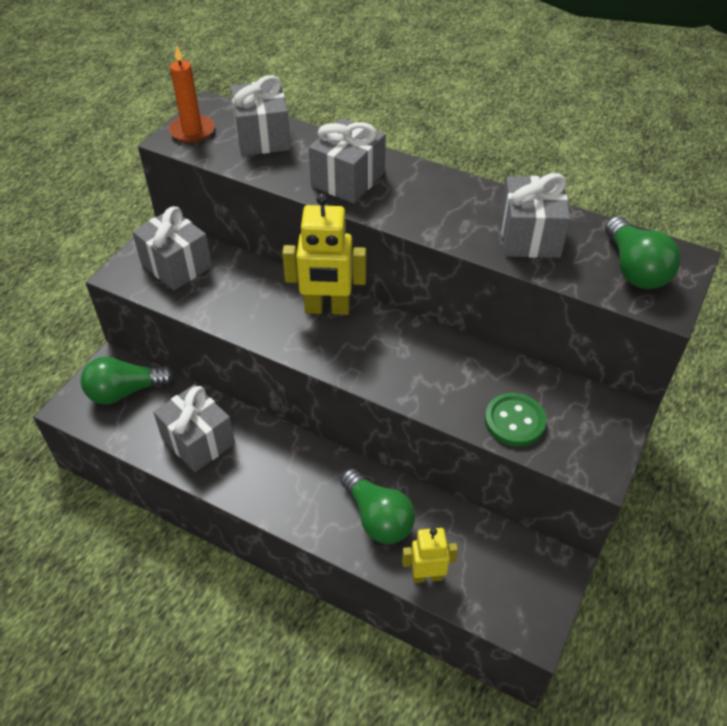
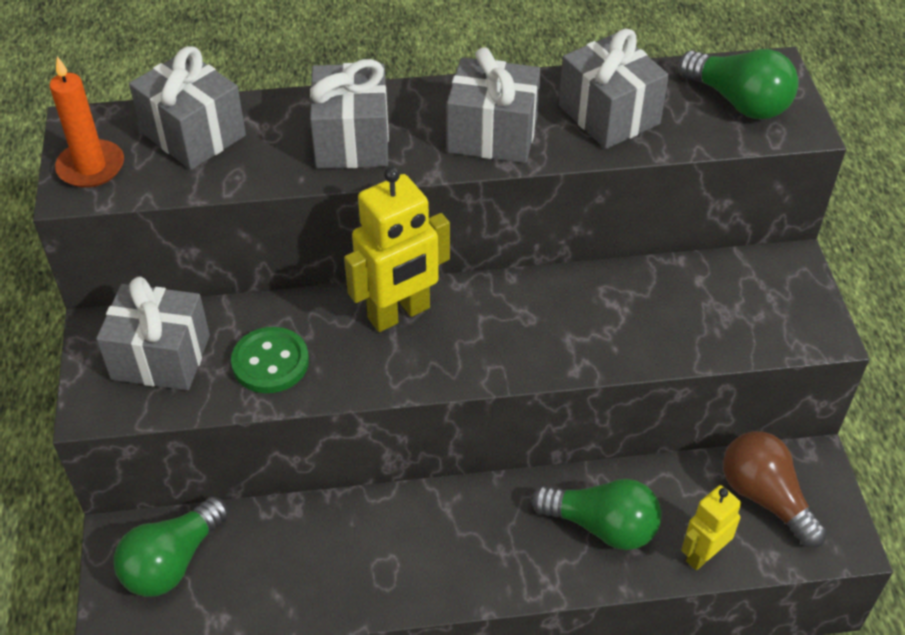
camera: 35 degrees left, 0 degrees up
grey gift [153,384,235,472] -> grey gift moved to [447,47,541,163]
green button [485,393,546,446] -> green button moved to [231,327,309,393]
none -> brown light bulb [723,431,827,548]

